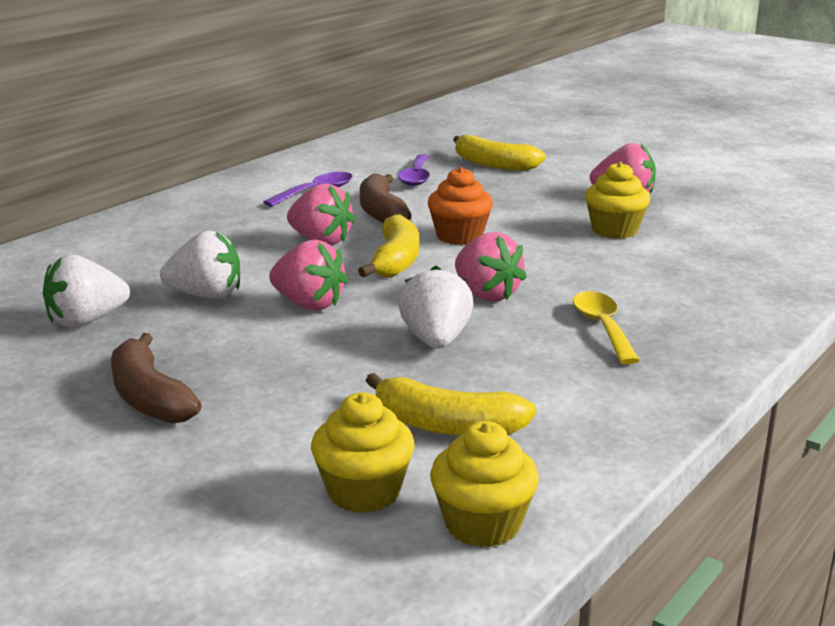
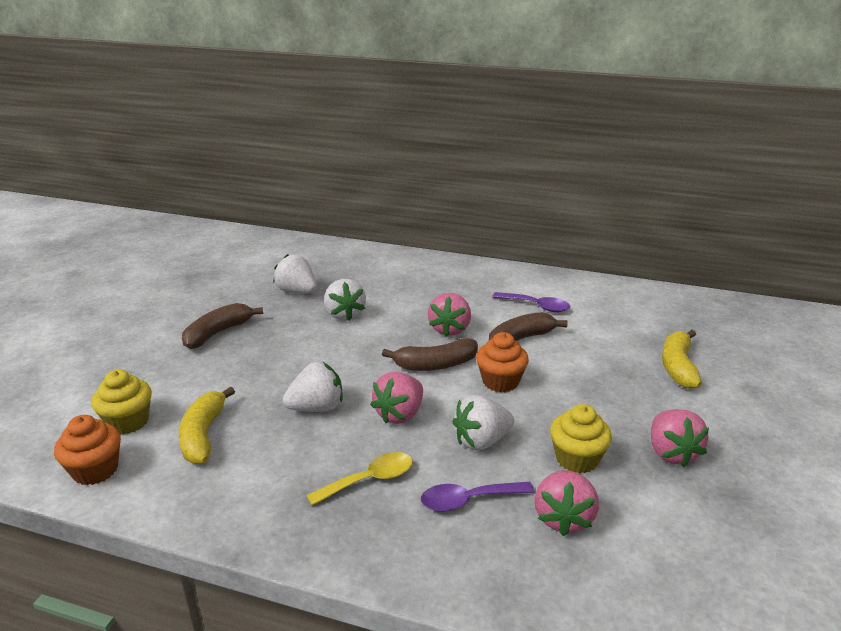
camera: 70 degrees right, 5 degrees up
pink strawberry [269,240,348,310] -> pink strawberry moved to [535,470,599,536]
yellow banana [358,214,419,278] -> brown banana [382,338,478,371]
purple spoon [398,154,430,186] -> purple spoon moved to [421,482,534,512]
yellow cupcake [430,421,539,547] -> orange cupcake [54,415,121,485]
none -> white strawberry [452,395,514,451]

